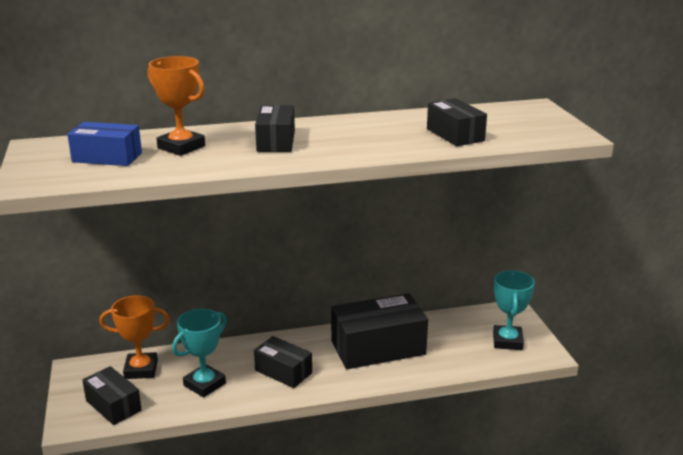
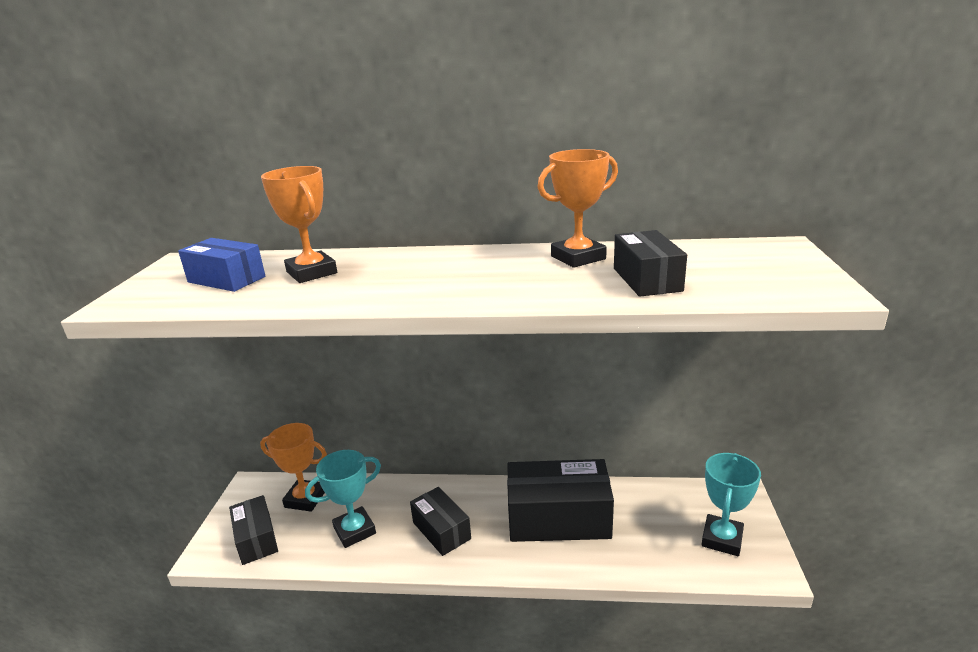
camera: 20 degrees right, 0 degrees up
black box [255,105,295,152] -> none
none -> orange trophy [537,149,618,268]

